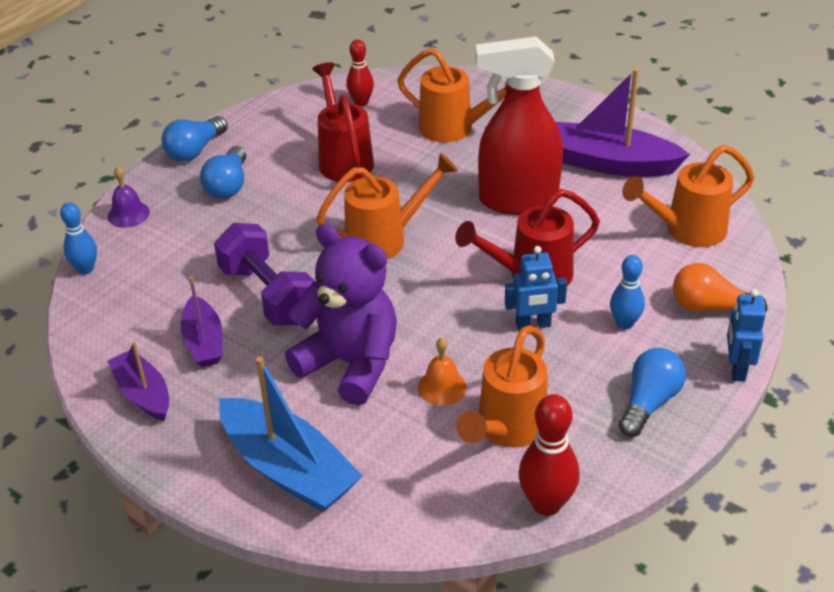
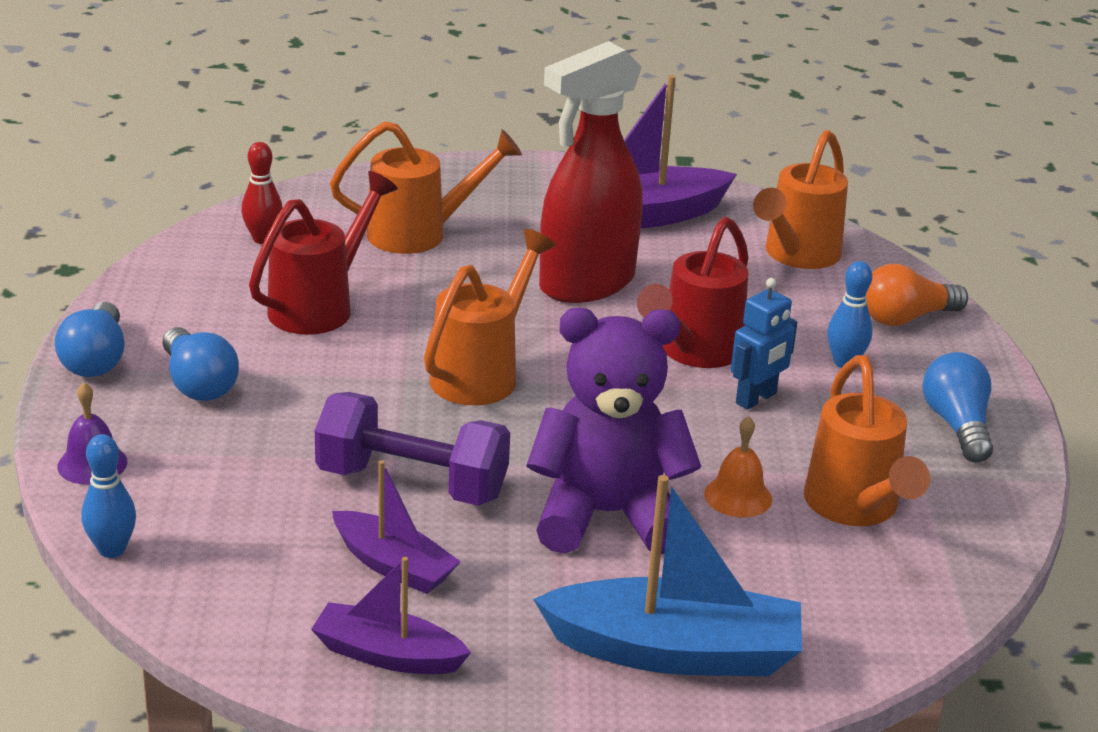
camera: 40 degrees left, 10 degrees down
red watering can [312,62,374,182] -> red watering can turned 90 degrees clockwise [249,171,398,335]
red bowling pin [519,394,580,516] -> none
blue robot [727,289,766,382] -> none

